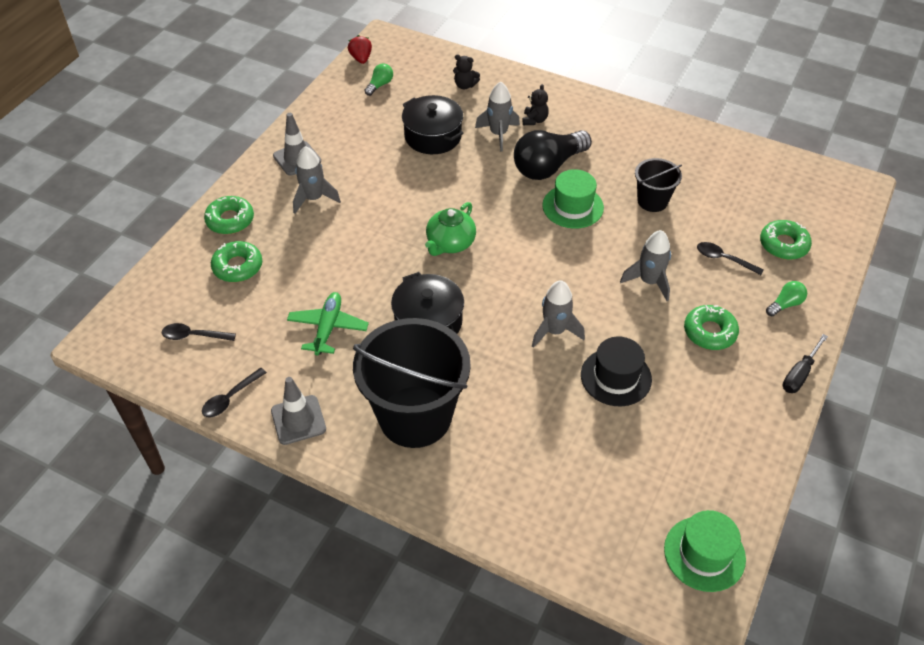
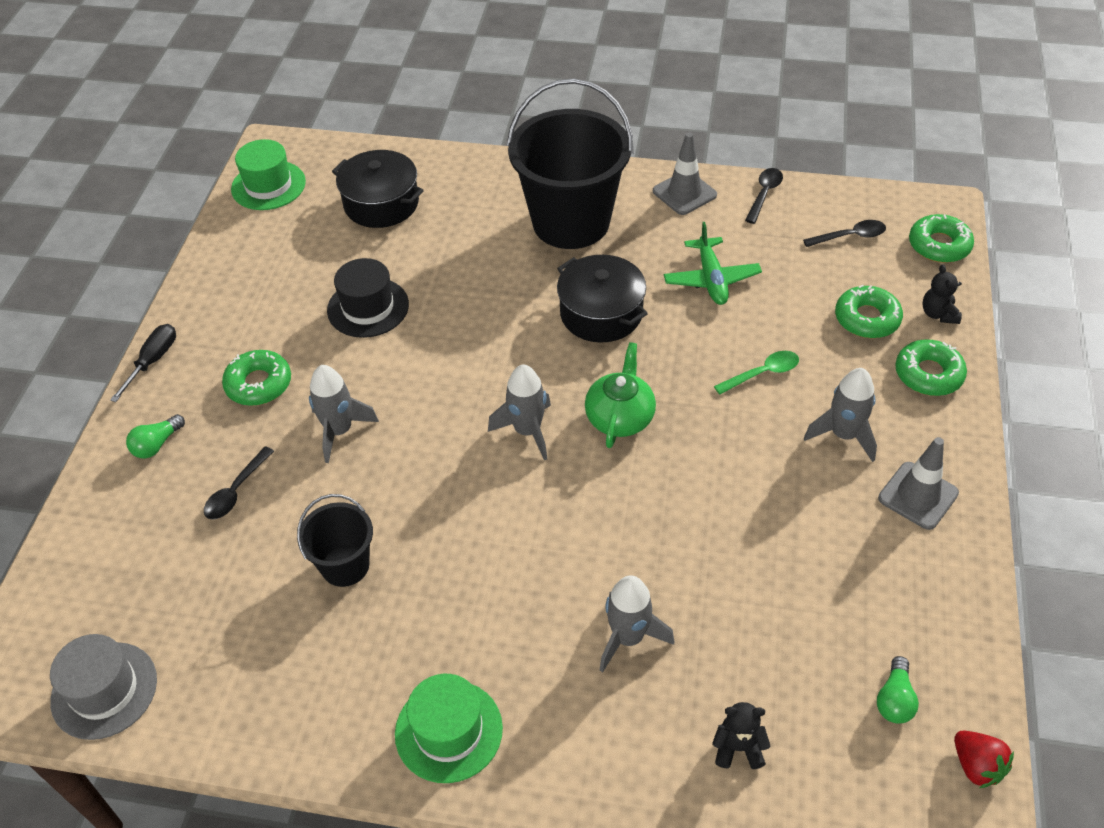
camera: 165 degrees right, 0 degrees up
black pot [402,95,464,154] -> black pot moved to [332,150,424,228]
black light bulb [514,130,592,180] -> none
black teddy bear [523,84,549,125] -> black teddy bear moved to [922,264,962,324]
grey rocket [532,280,585,348] -> grey rocket moved to [488,364,551,460]
green hat [542,169,604,229] -> green hat moved to [395,674,503,783]
black spoon [697,242,764,275] -> black spoon turned 105 degrees clockwise [204,446,274,520]
green donut [760,220,812,260] -> green donut moved to [909,214,974,263]
none -> grey hat [50,634,157,740]
none -> green spoon [714,351,799,395]

